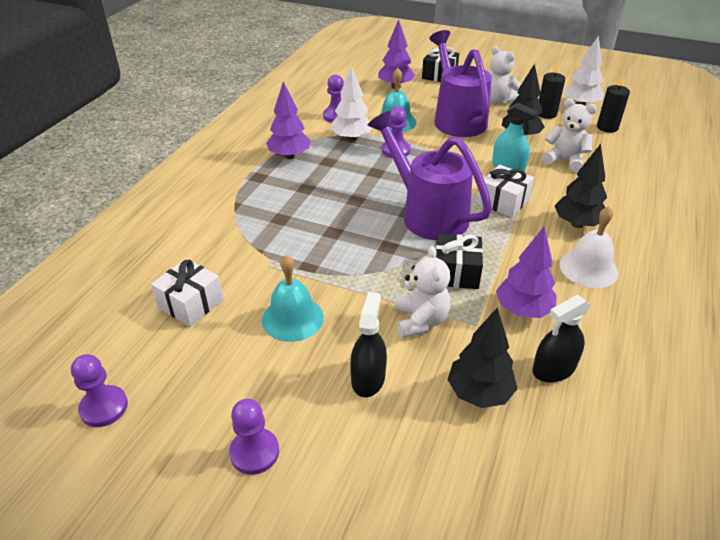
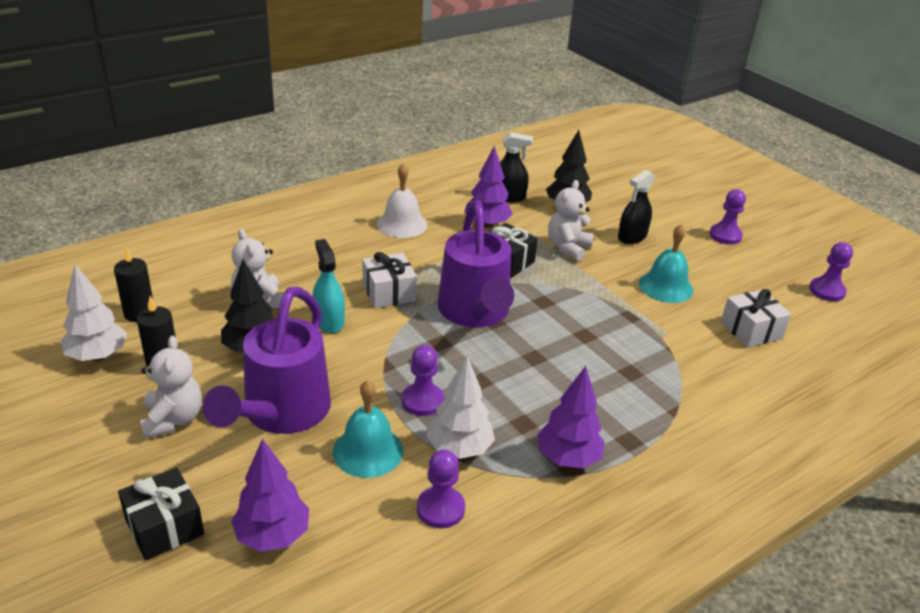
camera: 150 degrees left, 5 degrees down
black tree [555,144,607,228] -> none

